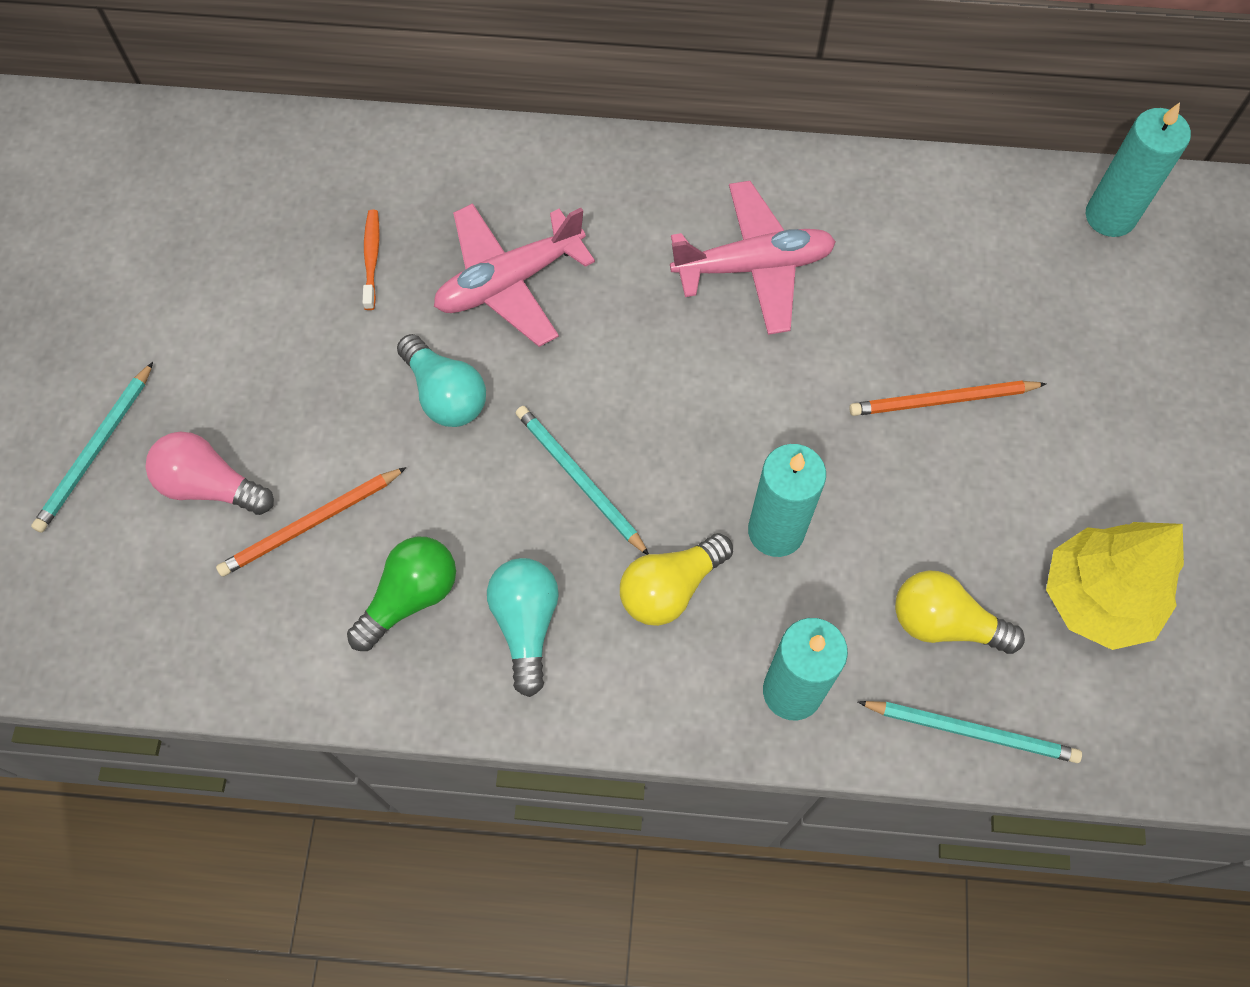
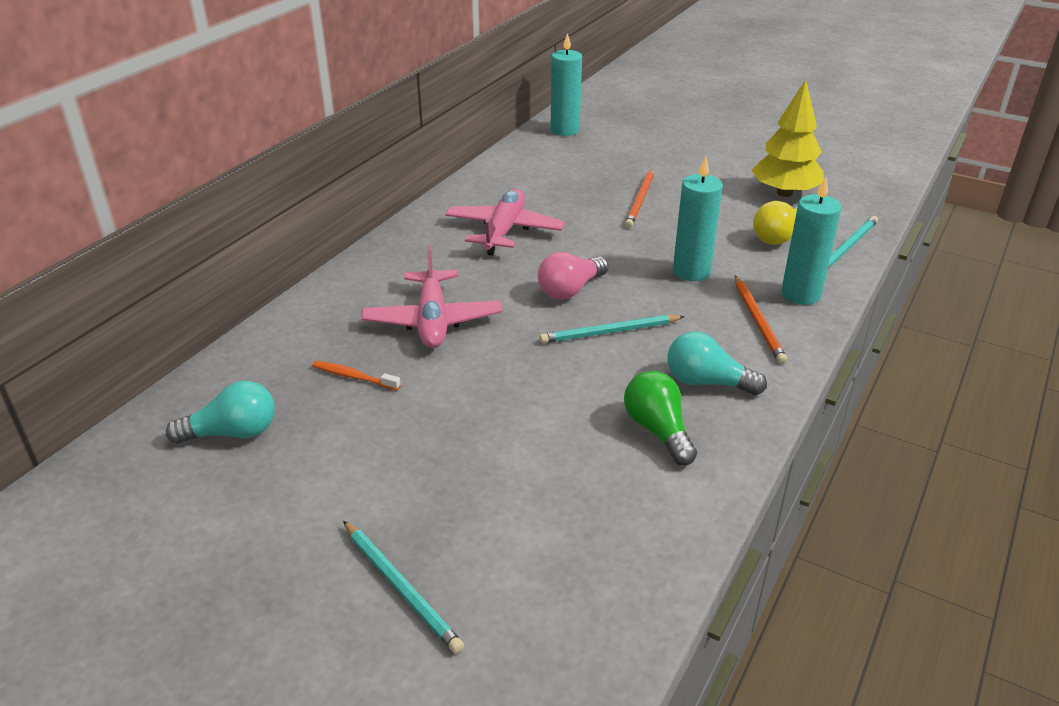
camera: 65 degrees left, 30 degrees down
pink light bulb [146,432,274,515] -> pink light bulb moved to [538,252,609,300]
orange pencil [216,467,407,577] -> orange pencil moved to [735,275,787,364]
turquoise light bulb [397,334,486,427] -> turquoise light bulb moved to [166,381,275,444]
yellow light bulb [620,533,733,626] -> none

